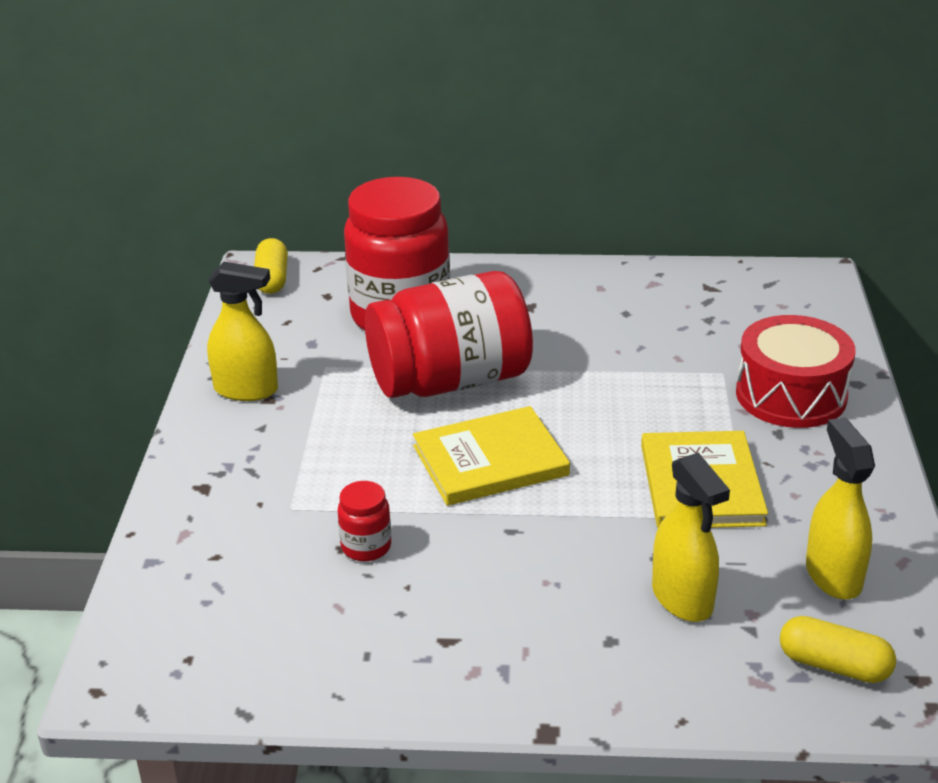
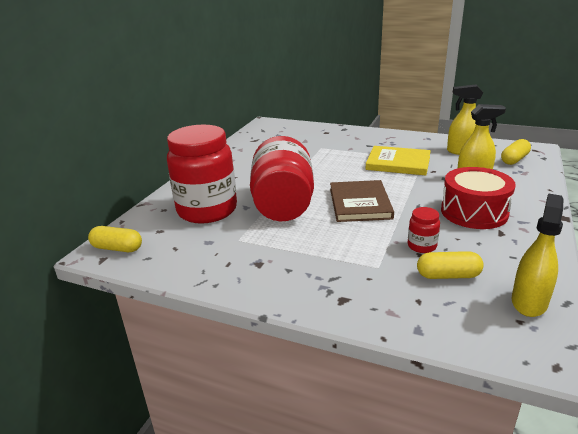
camera: 70 degrees left, 5 degrees down
yellow spray bottle [207,262,278,401] -> yellow spray bottle moved to [512,193,564,317]
yellow book [413,406,570,506] -> brown book [330,180,394,222]
red drum [736,315,855,428] -> red drum moved to [441,167,516,229]
none -> yellow capsule [417,251,484,279]

